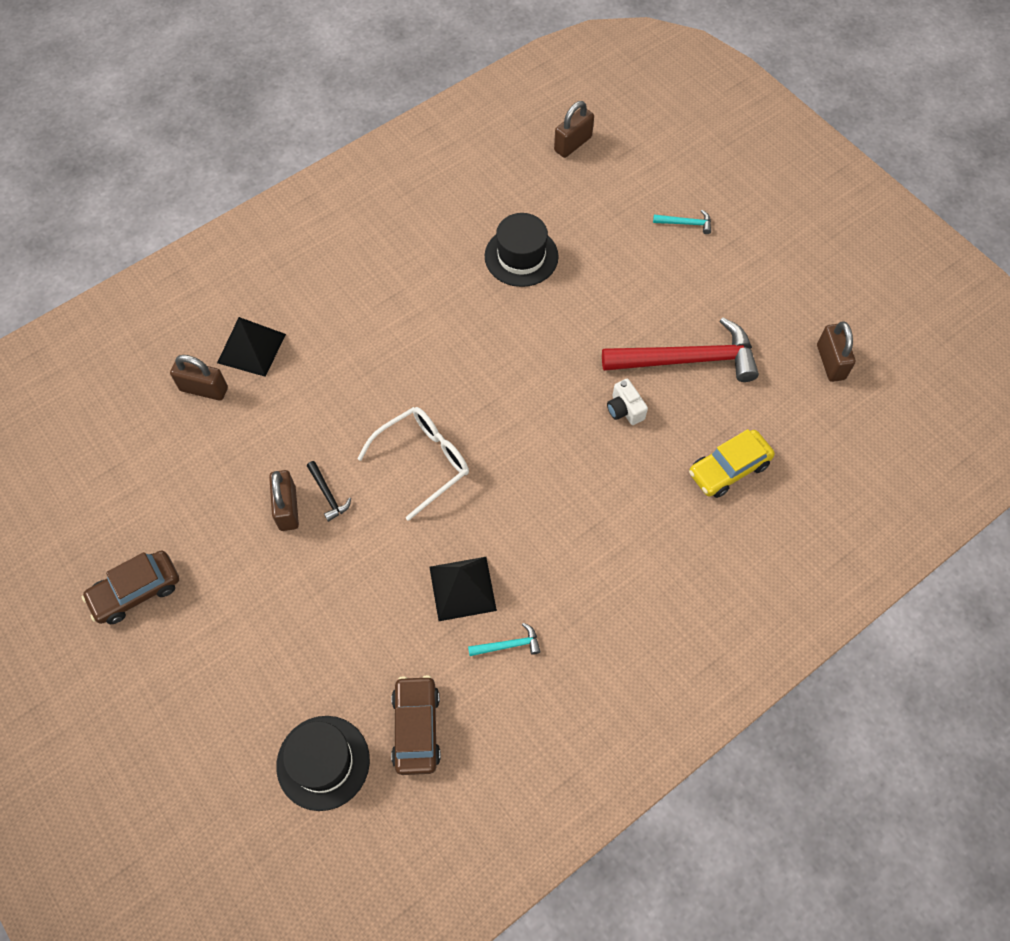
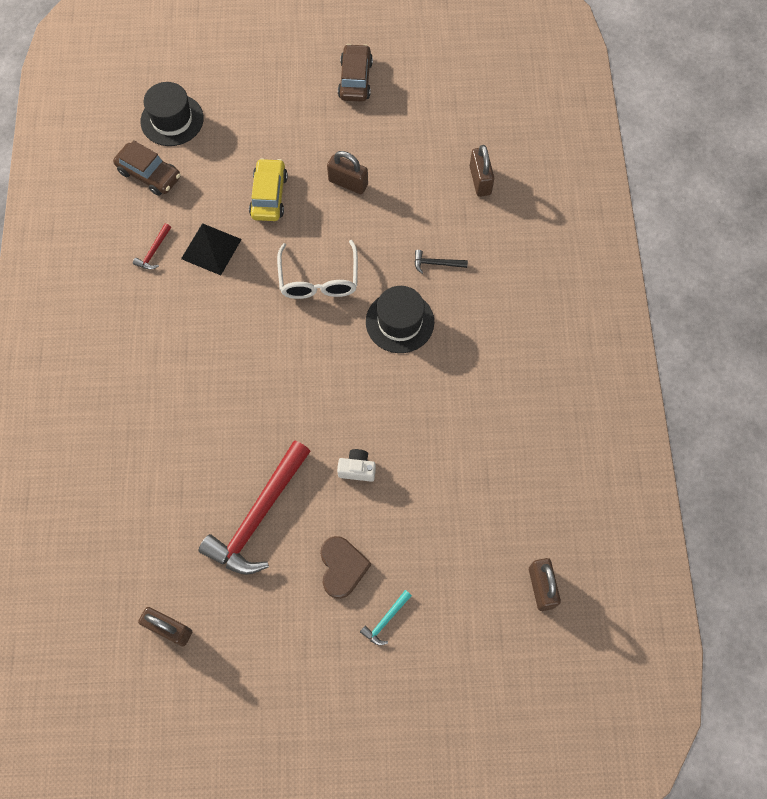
camera: 125 degrees right, 5 degrees up
brown padlock [170,355,228,401] -> brown padlock turned 60 degrees counterclockwise [470,145,494,197]
black pyramid [217,317,286,377] -> none
black hammer [307,461,351,522] -> black hammer moved to [415,250,468,274]
turquoise hammer [468,623,541,656] -> red hammer [133,223,171,270]
black hat [485,213,559,287] -> black hat moved to [366,286,434,353]
white camera [607,379,648,425] -> white camera moved to [337,449,376,482]
yellow car [689,429,775,498] -> yellow car moved to [249,158,288,221]
none -> brown heart [320,536,371,599]

